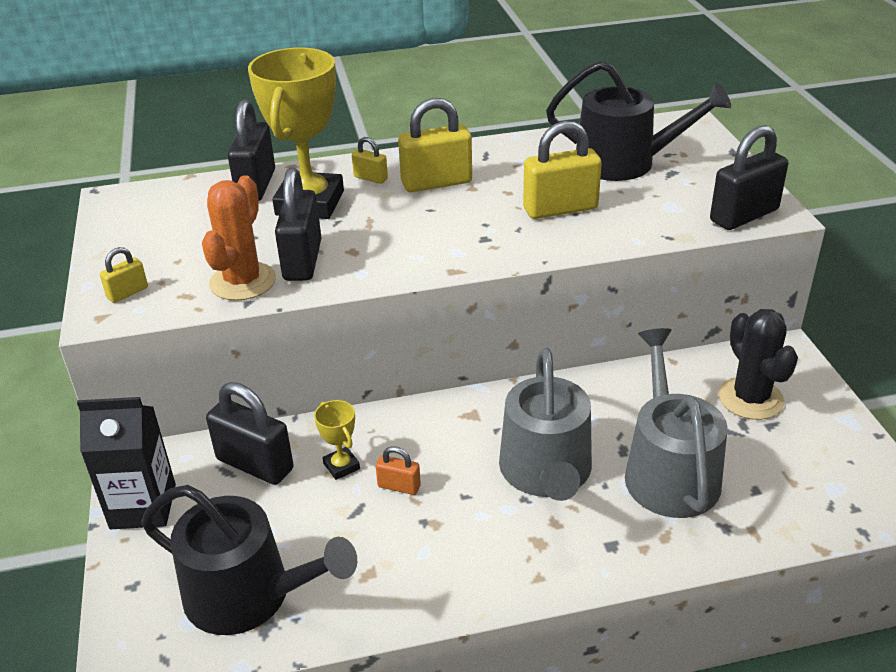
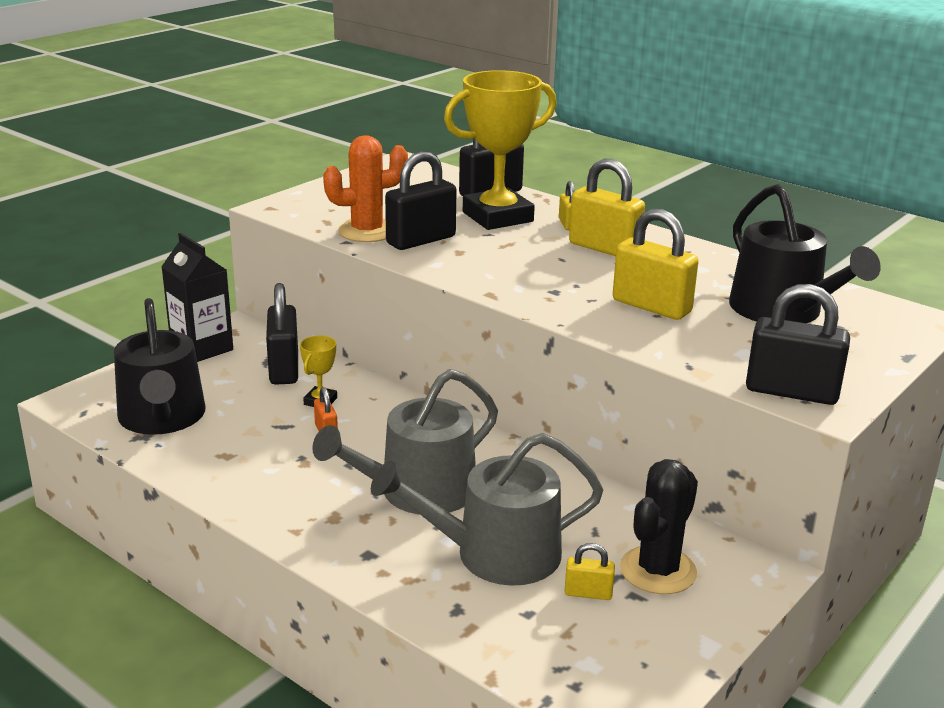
camera: 50 degrees right, 10 degrees down
yellow padlock [100,247,148,303] -> yellow padlock moved to [565,543,615,600]
grey watering can [625,328,728,518] -> grey watering can turned 150 degrees counterclockwise [371,433,604,586]

